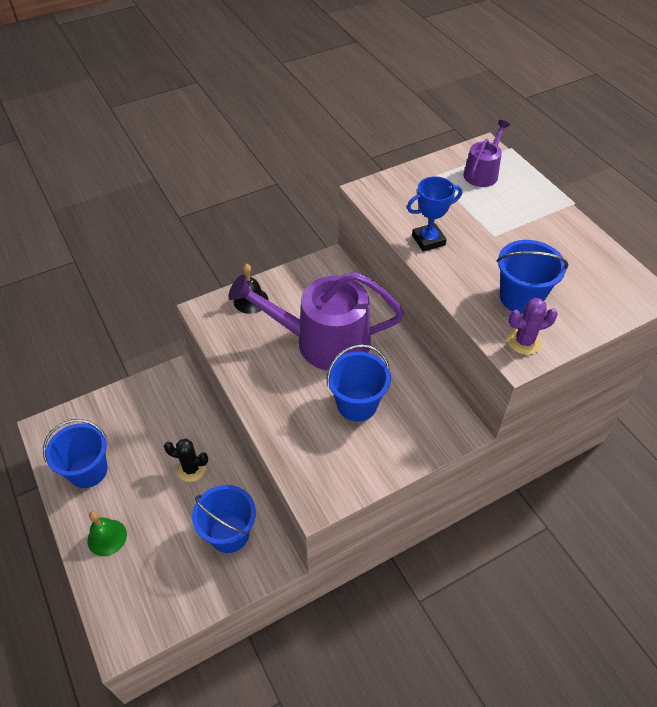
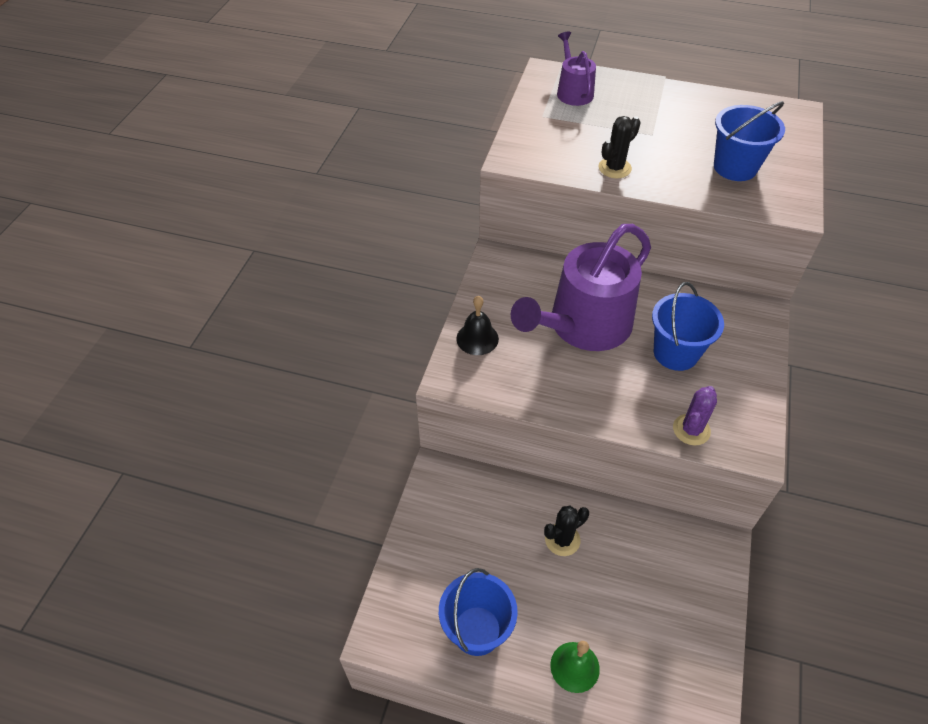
camera: 45 degrees left, 0 degrees up
blue bucket [192,485,256,553] -> none
blue trophy [407,176,462,252] -> black cactus [598,116,641,178]
purple cactus [507,298,558,355] -> purple cactus moved to [673,386,717,446]

